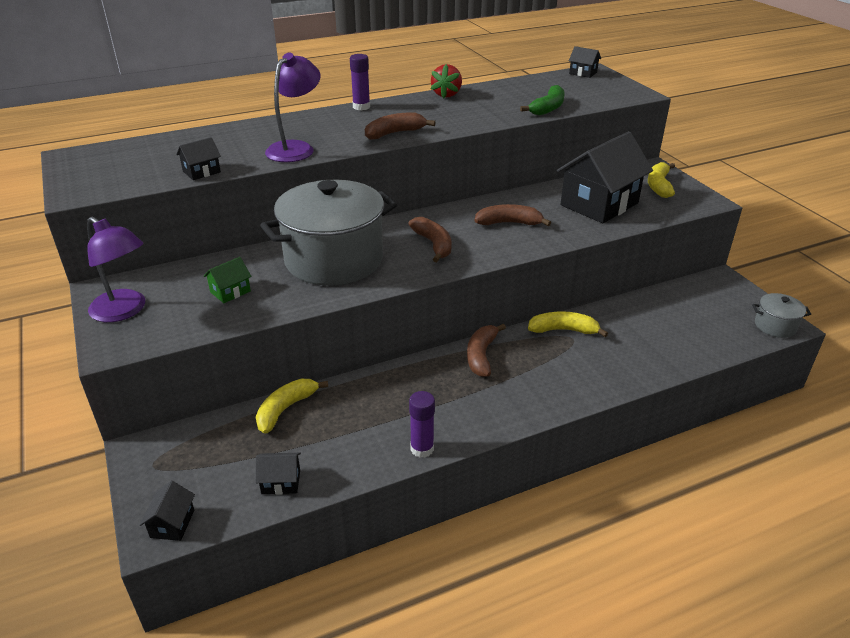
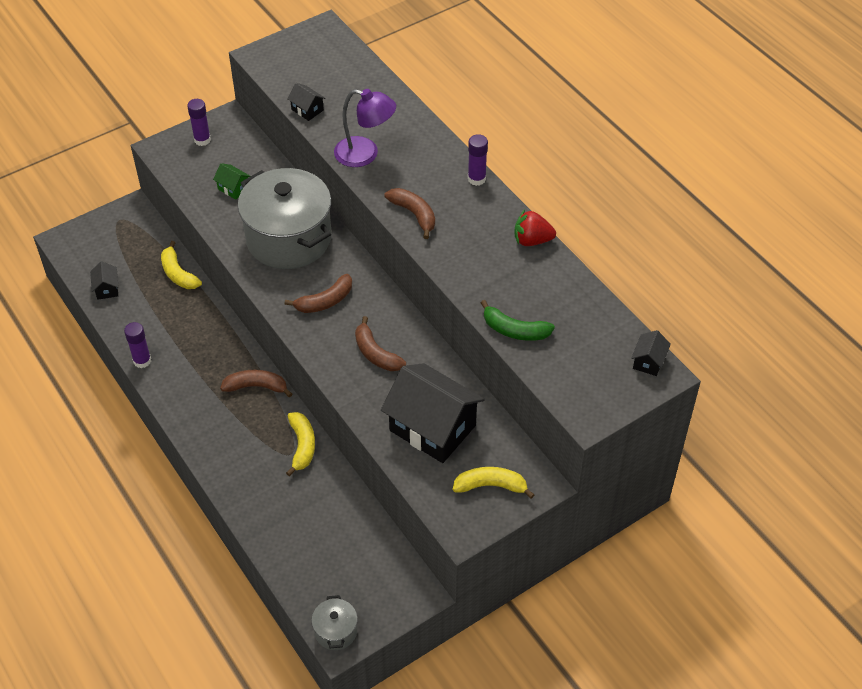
camera: 80 degrees right, 15 degrees up
purple lamp [87,217,145,322] -> purple glue stick [187,99,211,146]
black house [140,481,195,541] -> none
yellow banana [256,379,328,434] -> yellow banana turned 150 degrees counterclockwise [161,241,202,289]
brown banana [475,204,551,226] -> brown banana turned 150 degrees clockwise [355,316,406,371]

